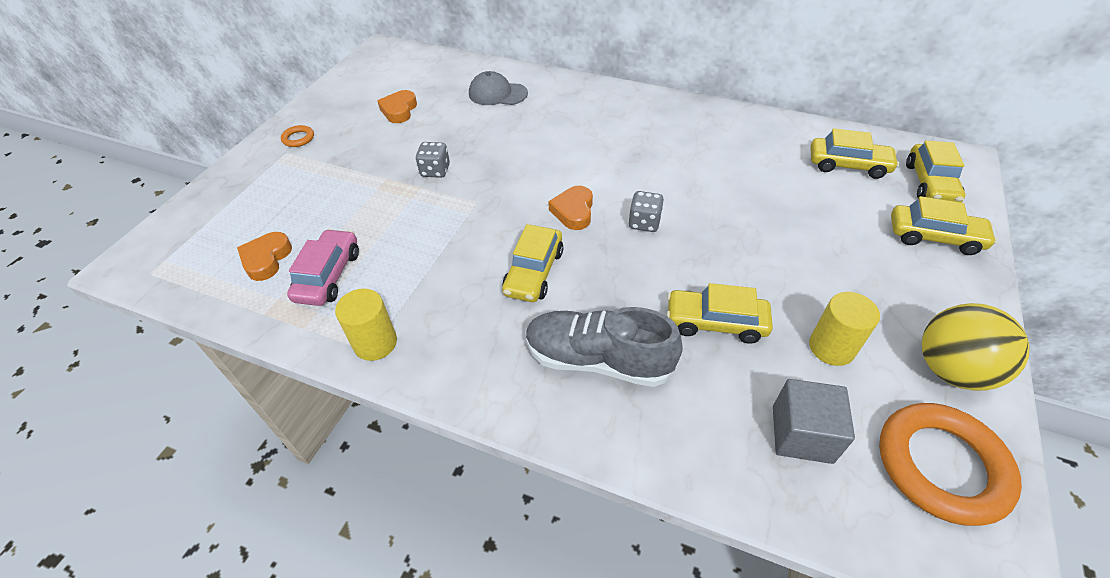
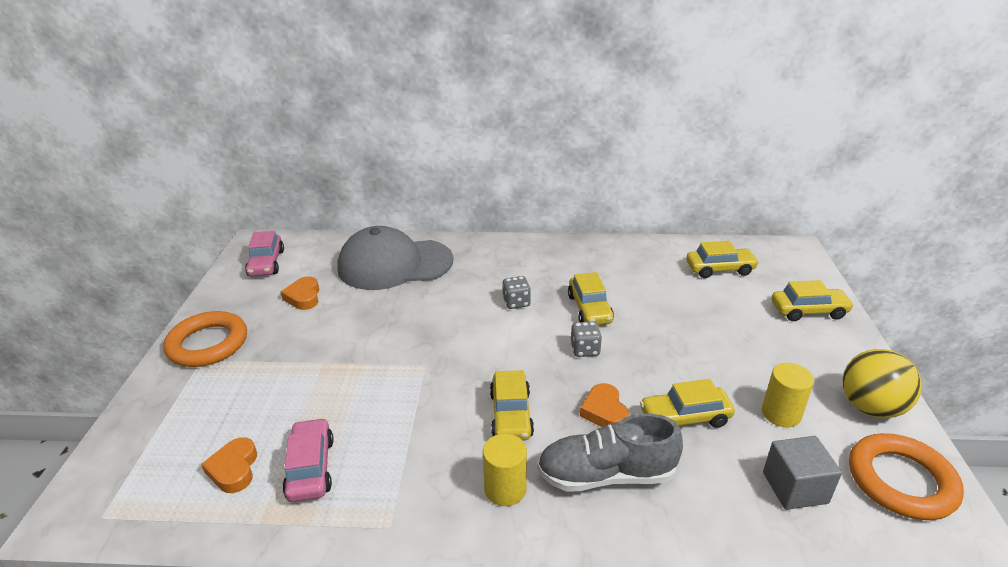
camera: 20 degrees left, 15 degrees down
orange ring [281,125,314,147] -> orange ring [163,311,247,367], size x2.32
yellow cylinder [335,289,397,361] -> yellow cylinder moved to [483,434,527,506]
grey dice [416,142,450,178] -> grey dice moved to [502,276,531,309]
grey cap [469,71,528,105] -> grey cap [337,226,453,290], size x1.99
orange heart [548,186,593,230] -> orange heart moved to [580,383,629,427]
yellow car [906,140,965,202] -> yellow car moved to [568,272,614,325]
none -> pink car [245,231,284,276]

